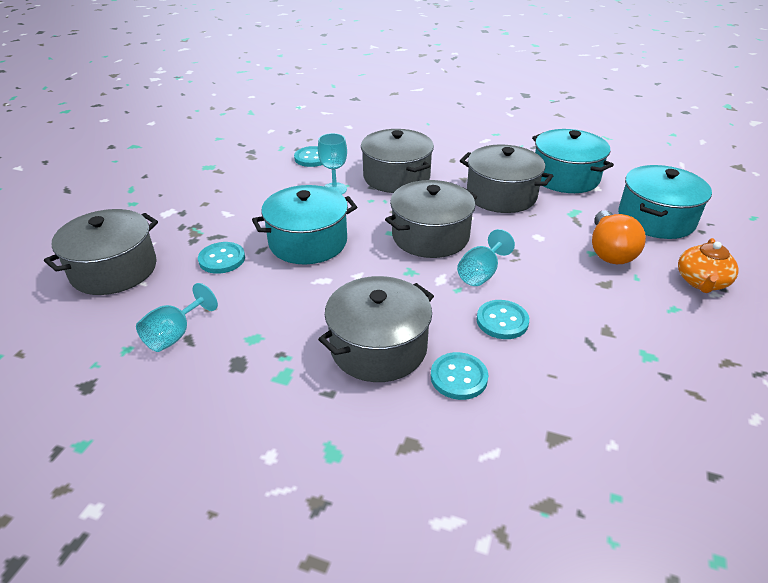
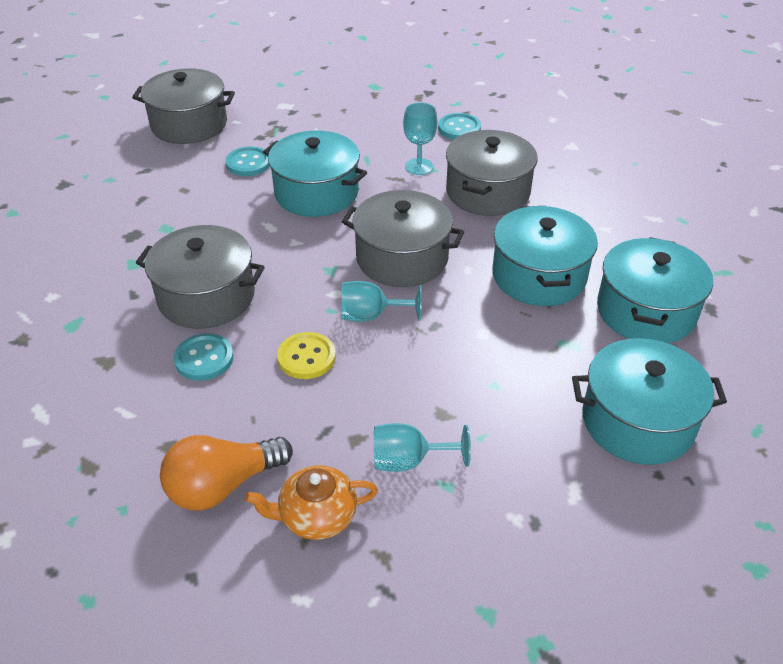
camera: 55 degrees right, 5 degrees up
turquoise goblet [136,283,218,352] -> turquoise goblet moved to [374,423,471,472]
grey pot [460,144,553,213] -> turquoise pot [492,206,598,306]
turquoise button [477,300,529,339] -> yellow button [277,332,336,379]
orange light bulb [592,210,646,264] -> orange light bulb moved to [160,435,293,511]
orange teapot [678,238,739,293] -> orange teapot moved to [245,465,378,540]

